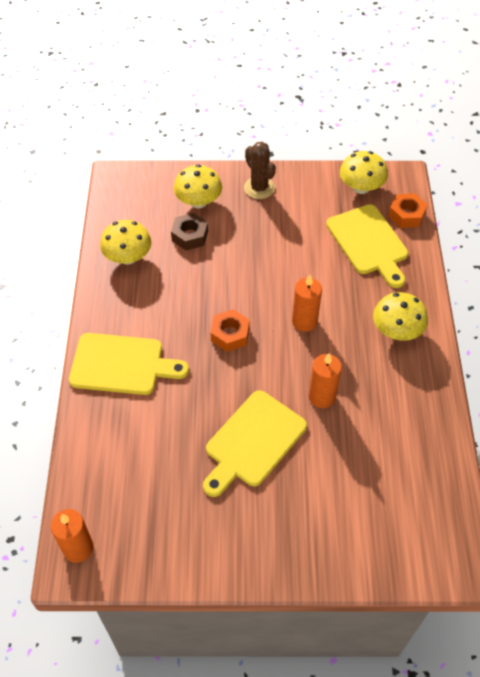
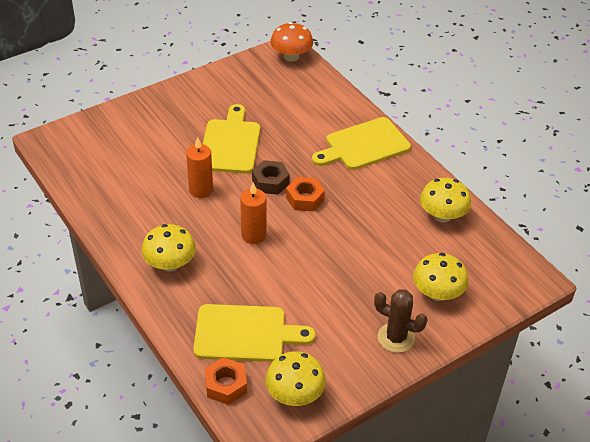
camera: 145 degrees right, 10 degrees down
orange candle [51,509,93,563] -> orange mushroom [270,22,313,62]
brown nut [171,213,208,250] -> brown nut moved to [252,160,290,195]
yellow cutting board [326,204,408,288] -> yellow cutting board turned 150 degrees clockwise [193,304,315,362]

